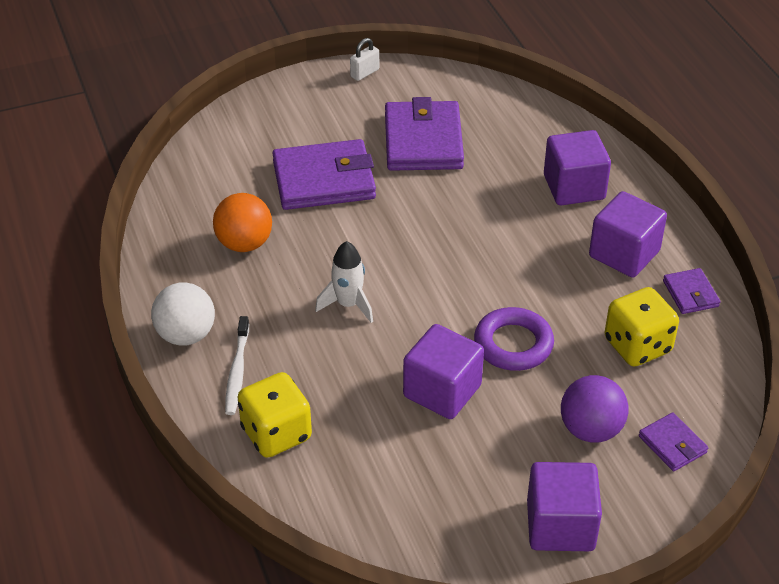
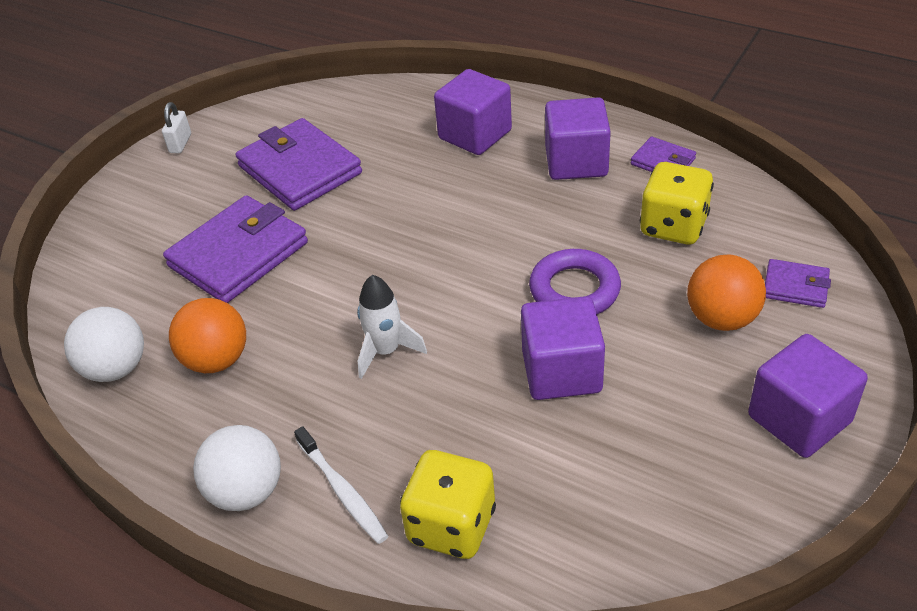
camera: 35 degrees left, 0 degrees up
purple ball [561,375,628,443] -> orange ball [687,255,766,331]
none -> white ball [64,307,144,382]

